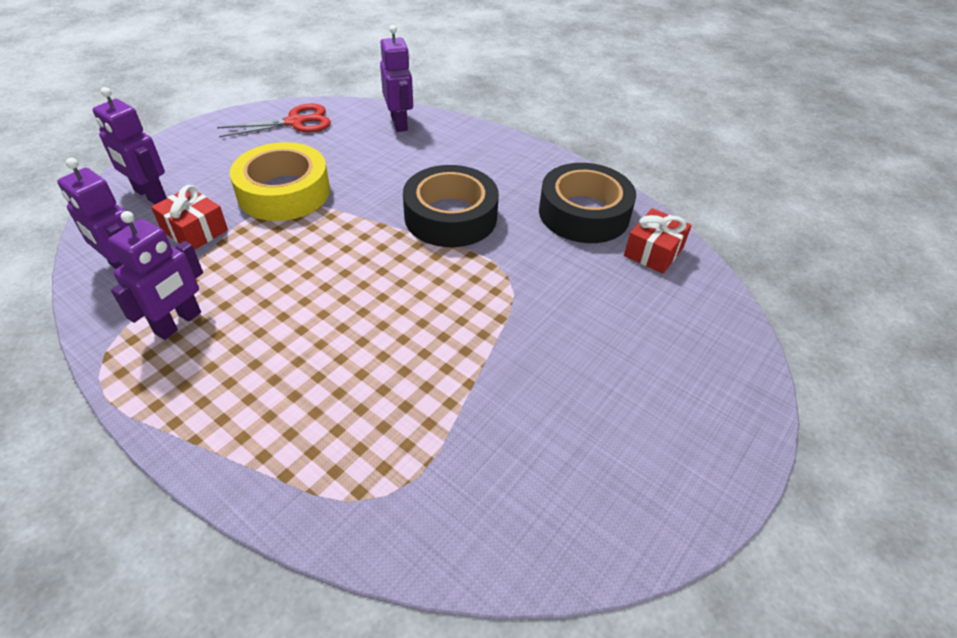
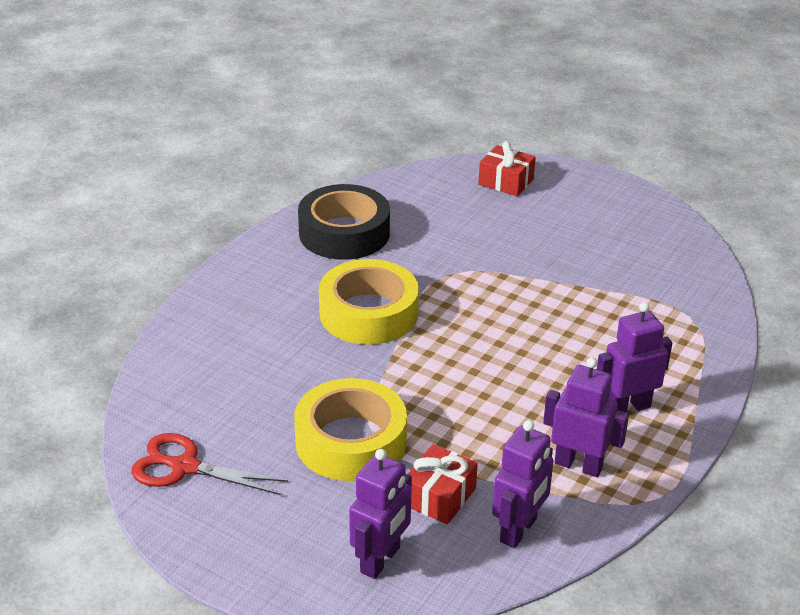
camera: 95 degrees left, 10 degrees down
red scissors [217,104,331,137] -> red scissors turned 45 degrees counterclockwise [131,433,288,495]
purple robot [380,25,413,132] -> purple robot moved to [597,302,672,413]
black tape [403,165,499,247] -> yellow tape [319,259,419,345]
red gift [624,208,692,274] -> red gift moved to [478,141,536,196]

